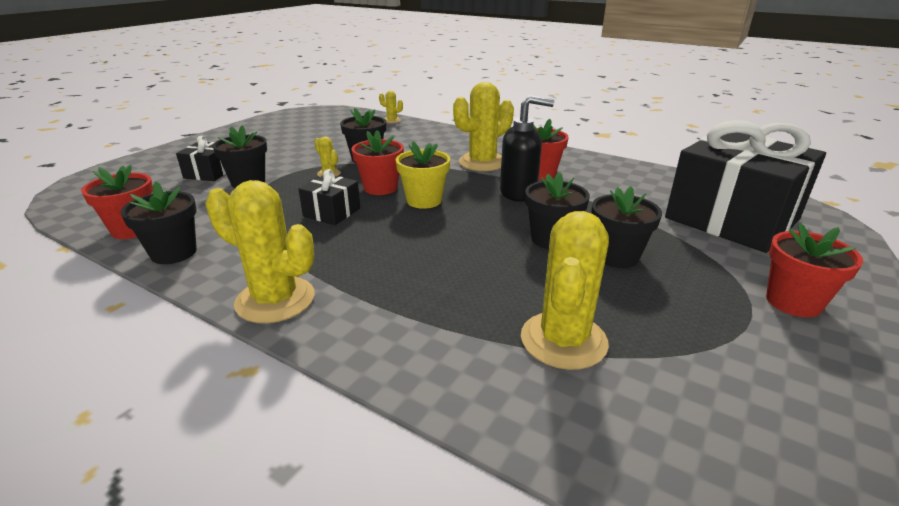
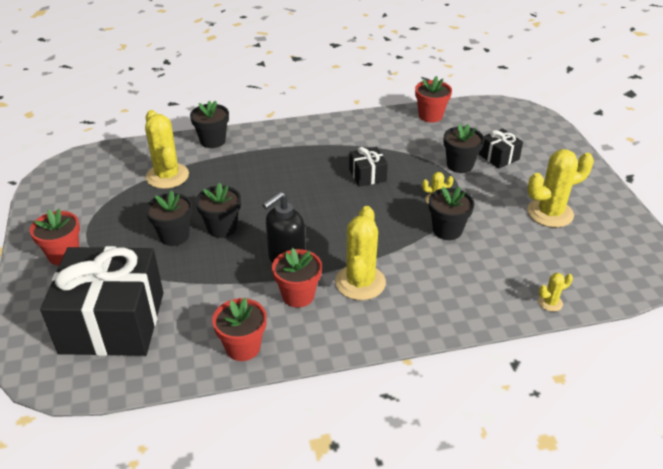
camera: 135 degrees right, 10 degrees up
black flower pot [121,182,197,264] -> black flower pot moved to [190,100,229,148]
yellow cactus [205,180,315,323] -> yellow cactus moved to [527,149,594,228]
red flower pot [351,130,404,195] -> red flower pot moved to [212,298,267,361]
yellow flower pot [396,141,450,209] -> none

